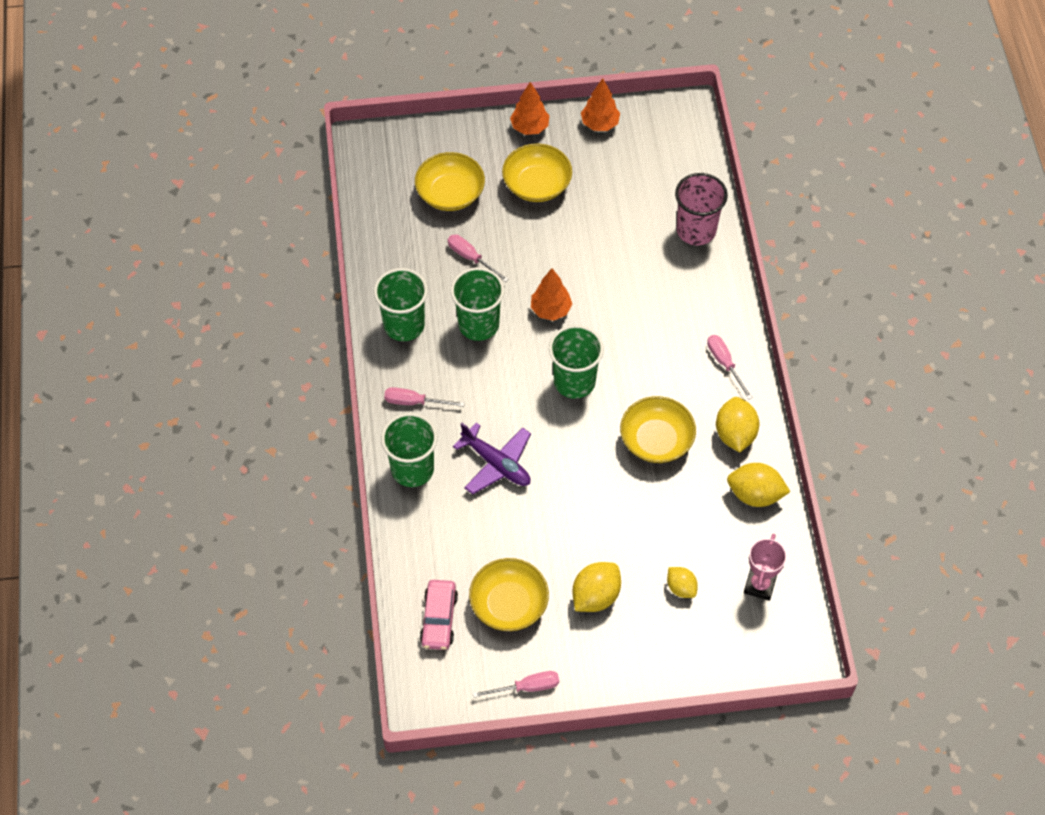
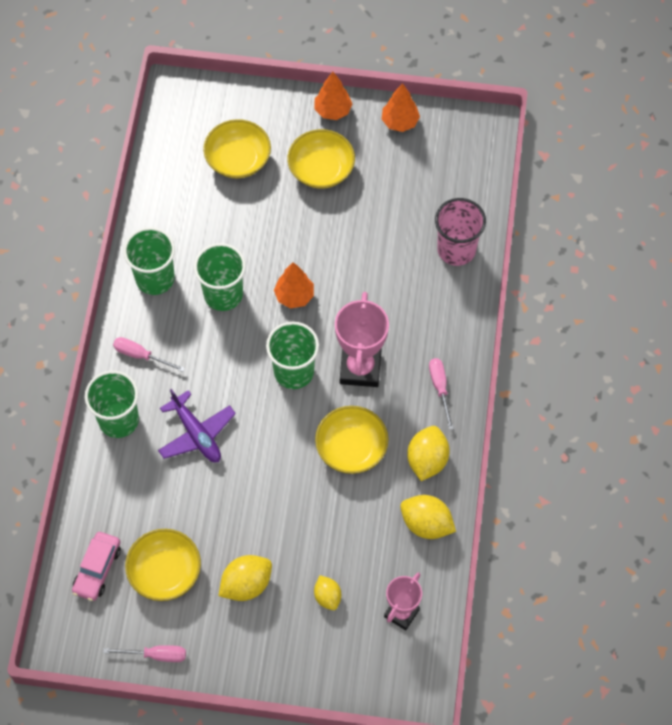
camera: 15 degrees right, 5 degrees up
pink screwdriver [448,234,508,282] -> none
none -> pink trophy [335,292,389,387]

